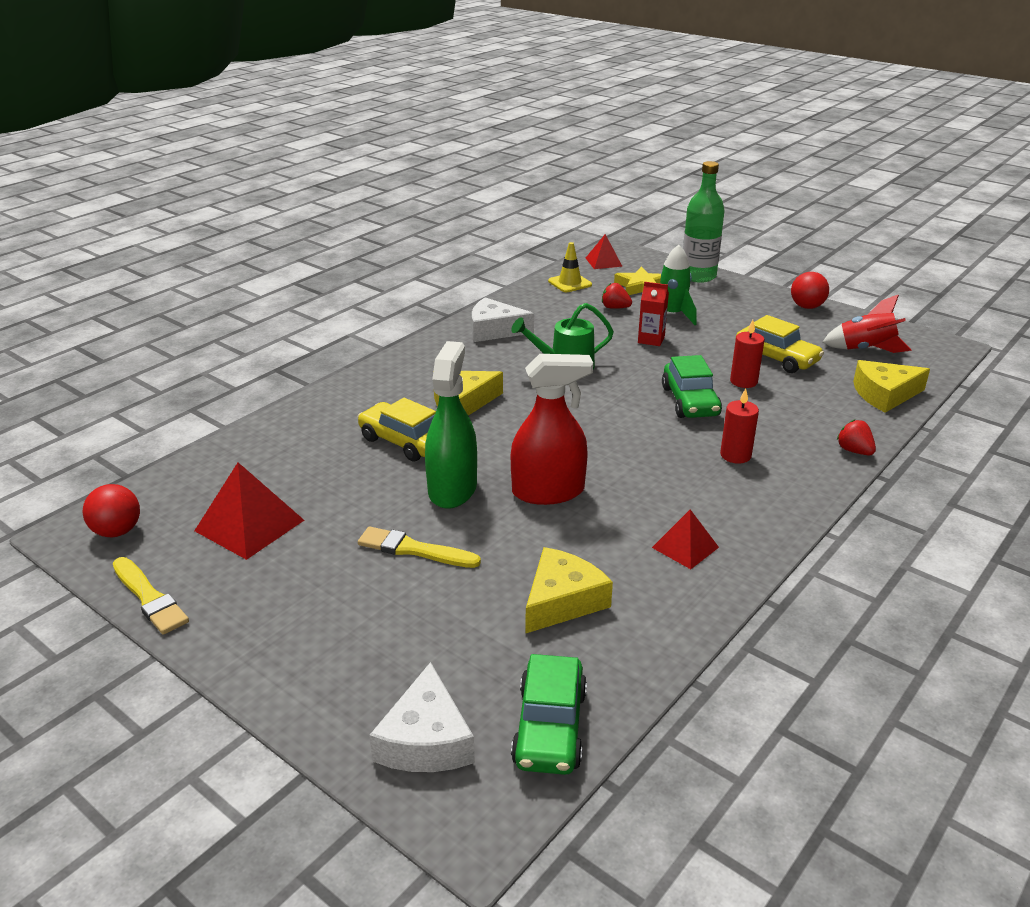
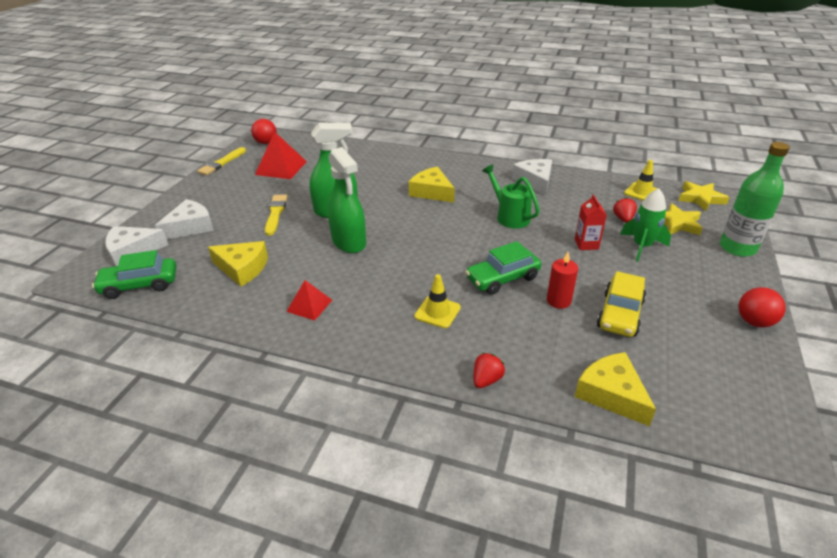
camera: 70 degrees right, 5 degrees up
yellow car [357,398,436,462] -> none
red spray bottle [511,354,593,505] -> green spray bottle [328,147,366,253]
red pyramid [586,234,623,269] -> yellow star [678,181,730,211]
red candle [720,388,759,464] -> yellow traffic cone [414,274,461,328]
red rocket [822,295,912,353] -> none
none -> white cheese [155,199,214,239]

